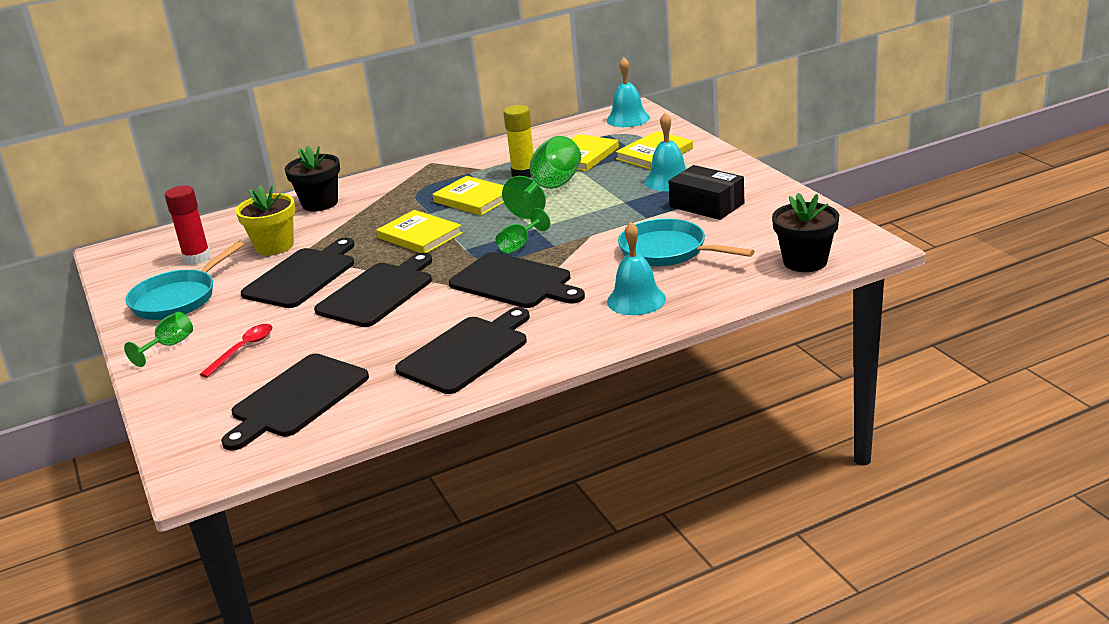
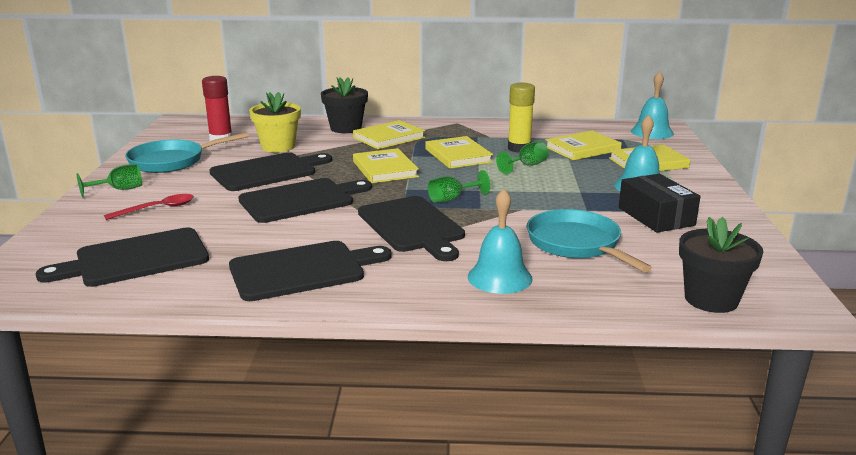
camera: 25 degrees right, 5 degrees down
green goblet [502,136,581,219] -> green goblet [496,141,549,174], size x0.52
none -> yellow book [353,120,425,149]

